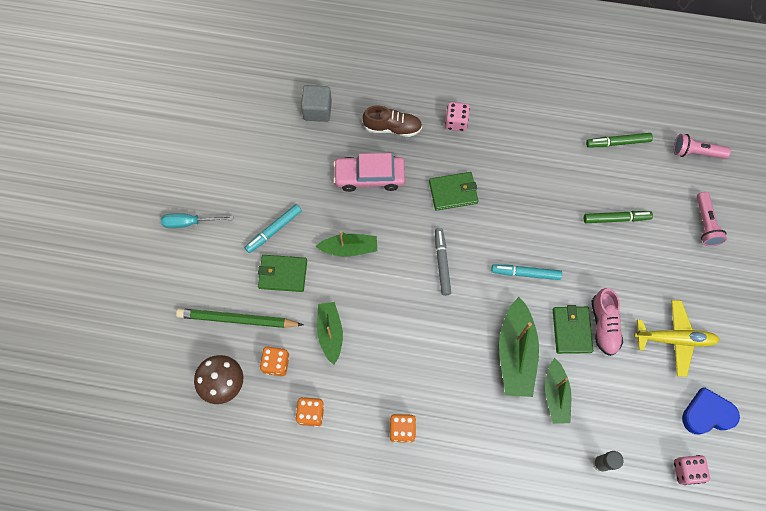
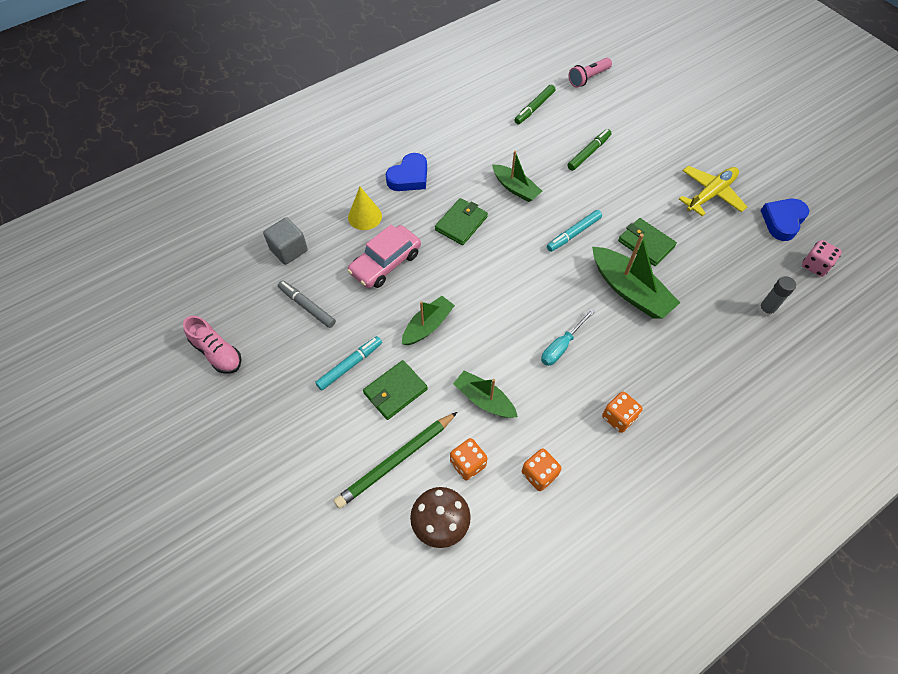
camera: 45 degrees left, 10 degrees down
turquoise screwdriver [161,213,233,228] -> turquoise screwdriver moved to [541,309,595,366]
turquoise marker [244,204,302,253] -> turquoise marker turned 135 degrees counterclockwise [315,336,382,390]
brown shoe [362,105,422,137] -> yellow cone [348,187,382,230]
grey marker [435,228,451,296] -> grey marker moved to [278,280,336,328]
pink dice [445,102,470,131] -> blue heart [386,153,427,191]
green boat [545,358,571,424] -> green boat moved to [492,151,542,202]
pink shoe [592,288,623,356] -> pink shoe moved to [183,316,242,373]
pink flashlight [697,192,727,246] -> none

